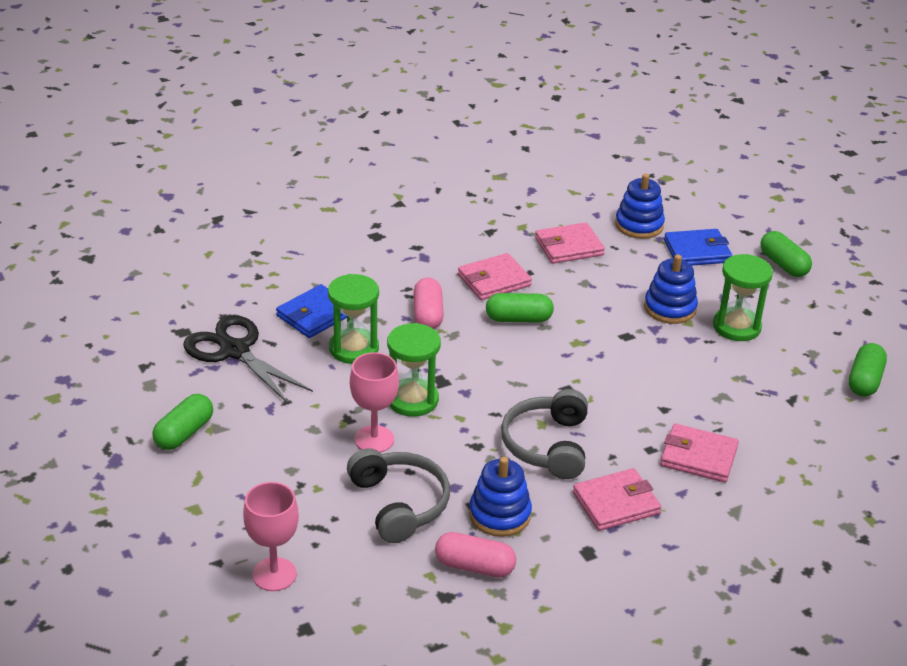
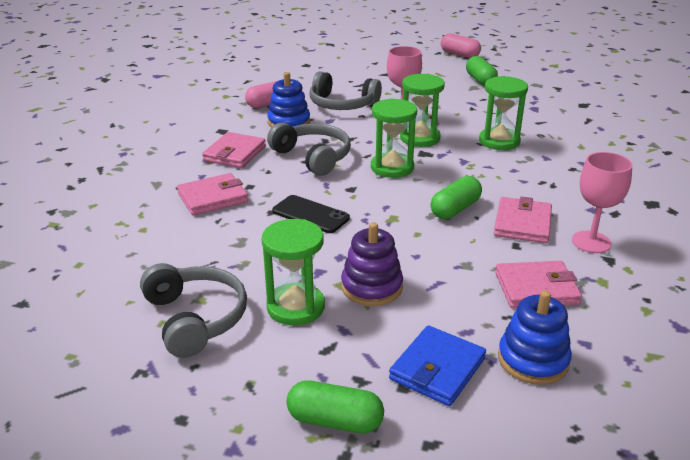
camera: 135 degrees right, 5 degrees down
black scissors [183,315,313,403] -> none
pink goblet [243,482,299,591] -> pink goblet moved to [572,152,633,253]
blue wallet [276,284,347,338] -> none
pink capsule [414,278,444,329] -> pink capsule moved to [441,33,481,58]
pink wallet [535,222,605,264] -> pink wallet turned 60 degrees clockwise [495,261,582,308]
blue stacking toy [644,254,698,324] -> purple stacking toy [341,222,403,306]
green capsule [849,343,887,397] -> none
none -> grey headphones [140,263,247,358]
none -> black phone [272,195,350,233]
none -> green hourglass [371,98,417,178]

